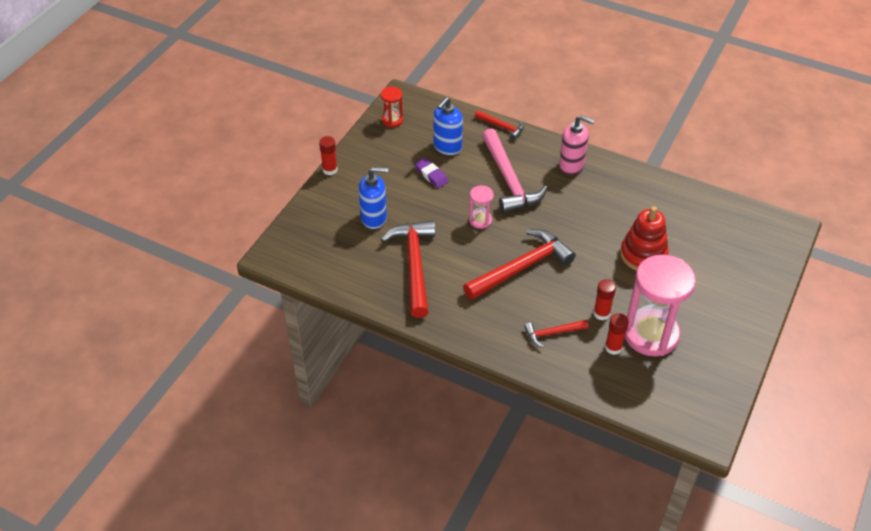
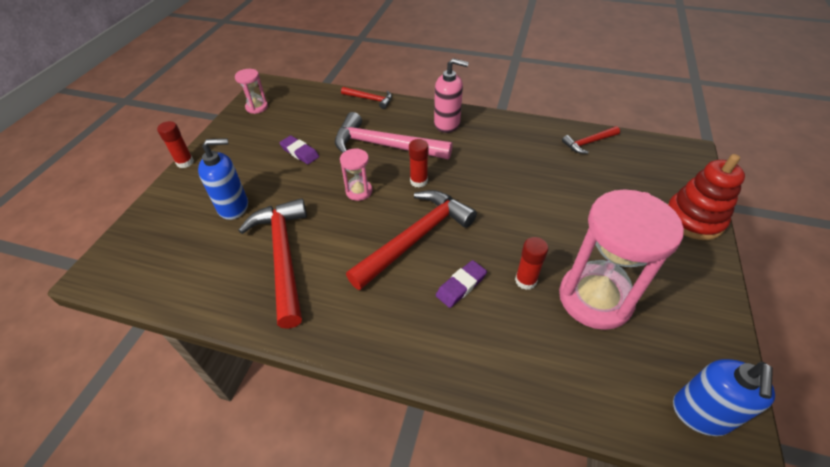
camera: 10 degrees left, 0 degrees up
red hourglass [381,87,403,127] -> pink hourglass [235,69,268,114]
blue soap dispenser [433,97,463,155] -> blue soap dispenser moved to [673,359,775,436]
pink hammer [482,128,548,213] -> pink hammer turned 135 degrees clockwise [335,112,453,159]
red hammer [524,320,588,348] -> red hammer moved to [562,126,620,154]
red glue stick [605,313,629,355] -> red glue stick moved to [409,139,428,188]
red stacking toy [620,206,668,271] -> red stacking toy moved to [668,154,745,240]
none -> purple eraser [436,260,487,308]

